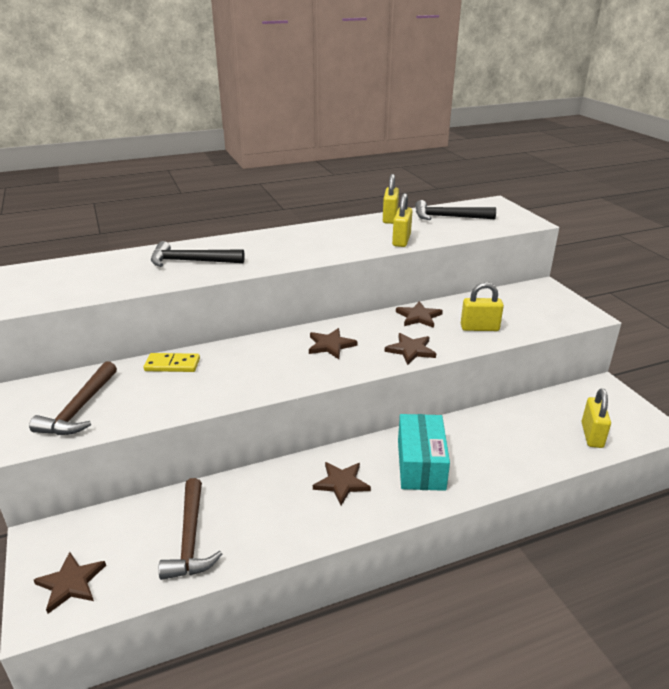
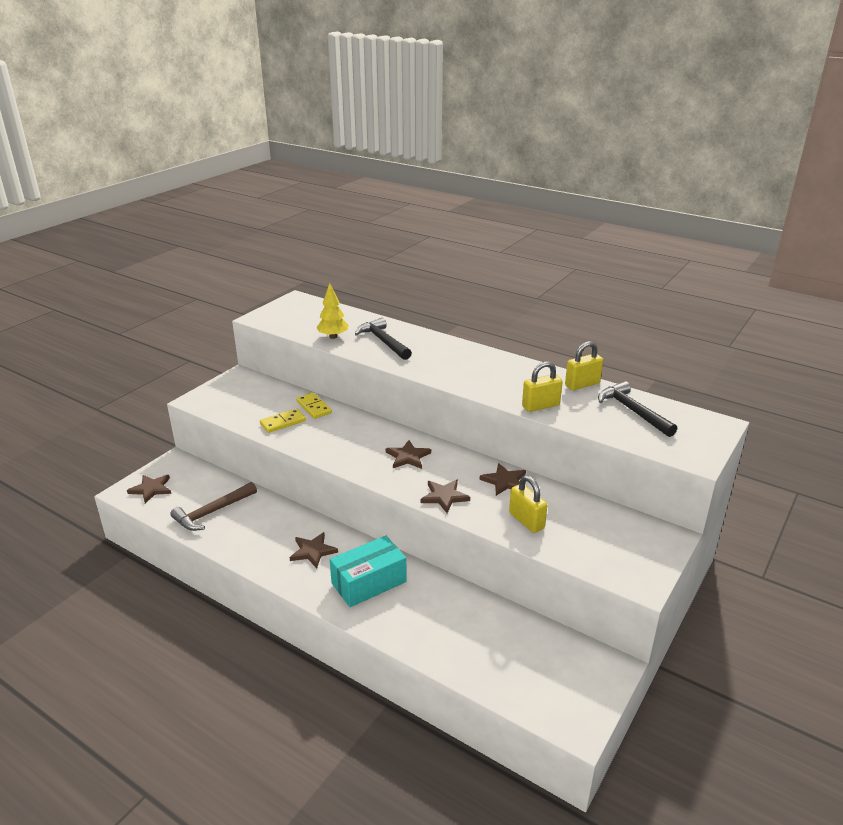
camera: 55 degrees right, 0 degrees up
brown hammer [29,361,117,435] -> none
yellow padlock [582,389,611,448] -> none
none -> yellow domino [260,408,306,433]
none -> yellow tree [316,283,348,339]

